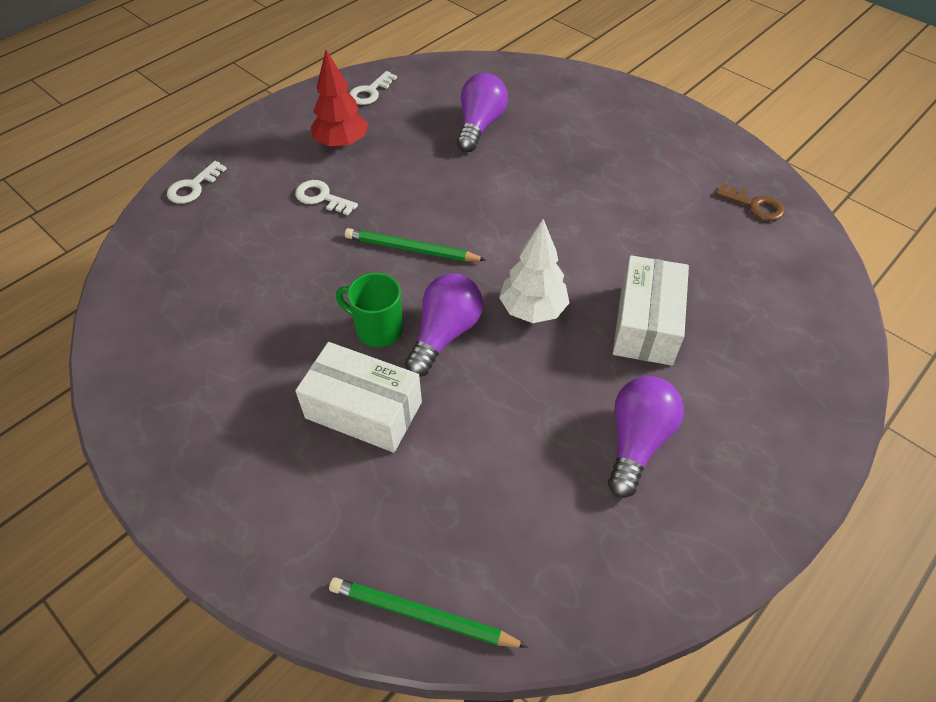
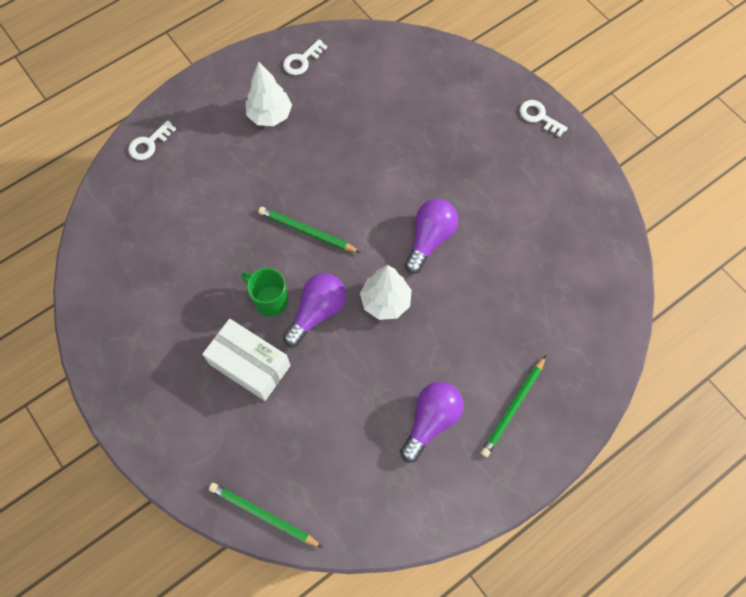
camera: 10 degrees right, 15 degrees up
white key [295,180,358,215] -> white key moved to [520,100,568,137]
red tree [311,50,368,148] -> white tree [246,62,292,126]
purple light bulb [457,73,508,152] -> purple light bulb moved to [405,199,458,274]
white box [613,255,689,365] -> none
brown key [716,183,785,221] -> none
none -> green pencil [481,355,546,457]

